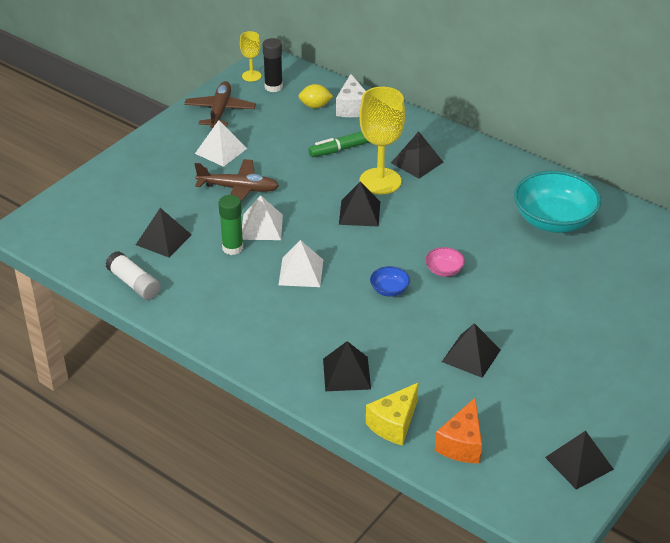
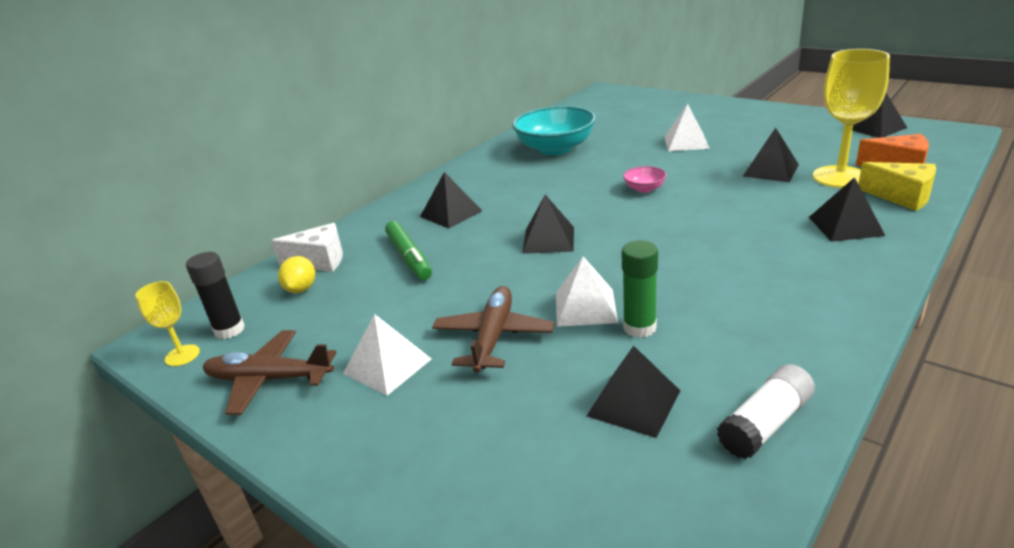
camera: 85 degrees left, 10 degrees down
white pyramid [278,240,323,287] -> white pyramid moved to [664,104,710,151]
yellow goblet [359,87,405,194] -> yellow goblet moved to [813,49,890,188]
blue bowl [370,266,410,297] -> none

